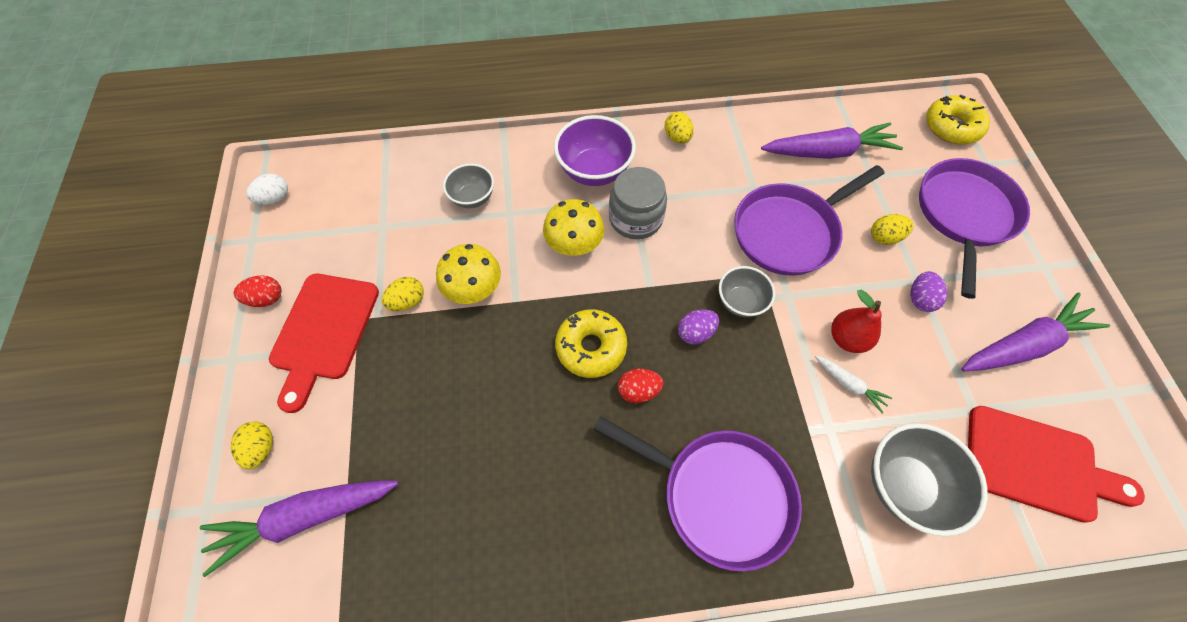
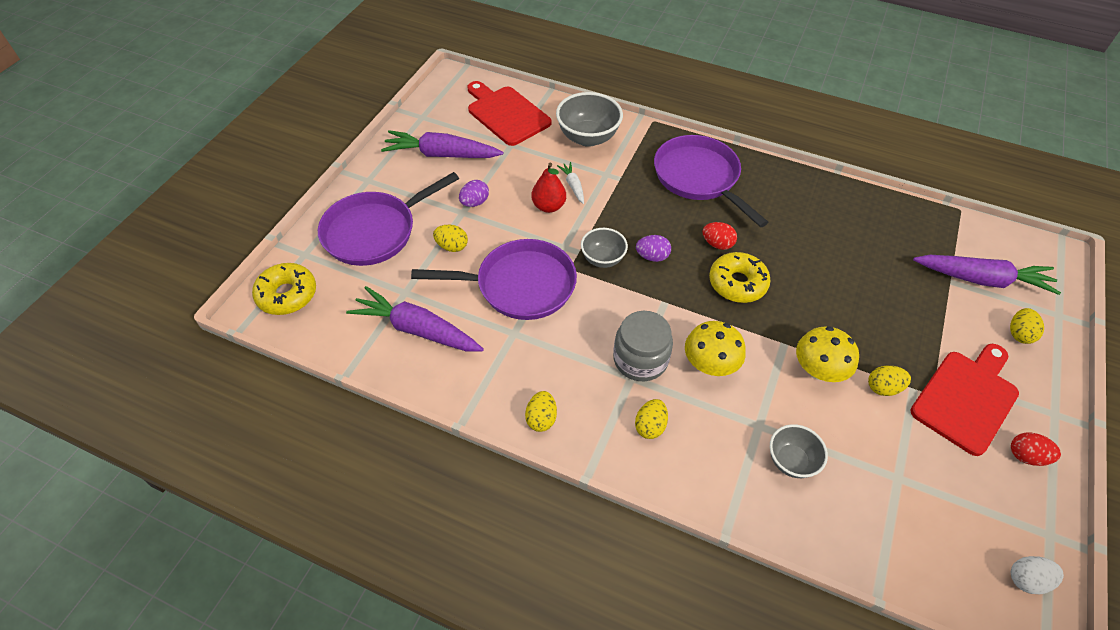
camera: 150 degrees left, 10 degrees down
purple bowl [554,115,636,186] -> yellow egg [635,399,668,439]

